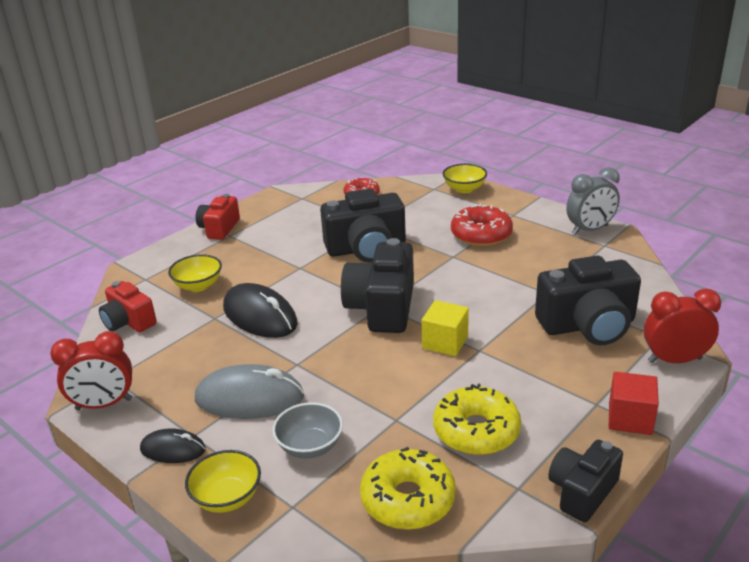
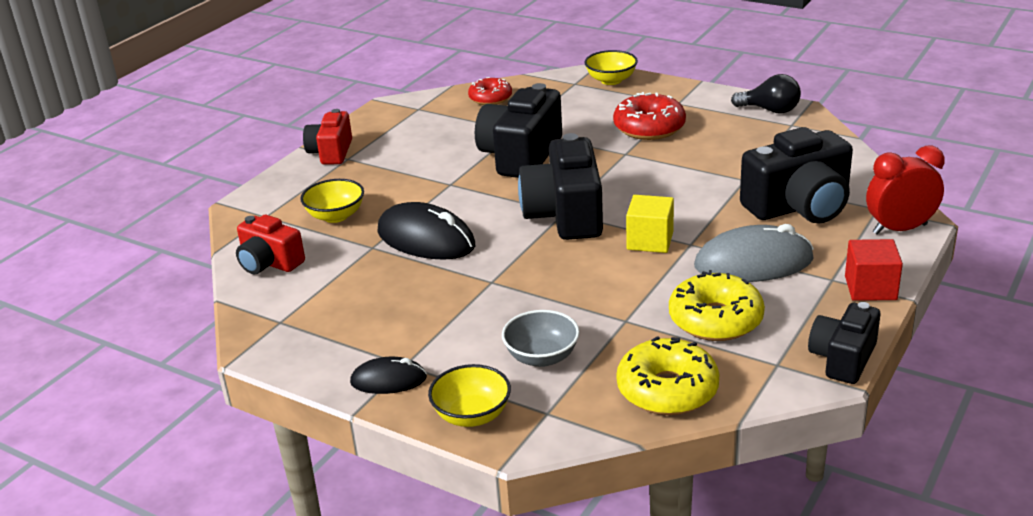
camera: 10 degrees left, 0 degrees up
red clock [50,331,132,410] -> none
grey mouse [195,364,304,419] -> grey mouse moved to [694,224,814,282]
black camera [320,189,406,263] -> black camera turned 135 degrees clockwise [475,83,562,178]
grey clock [566,167,620,235] -> black light bulb [731,74,801,114]

